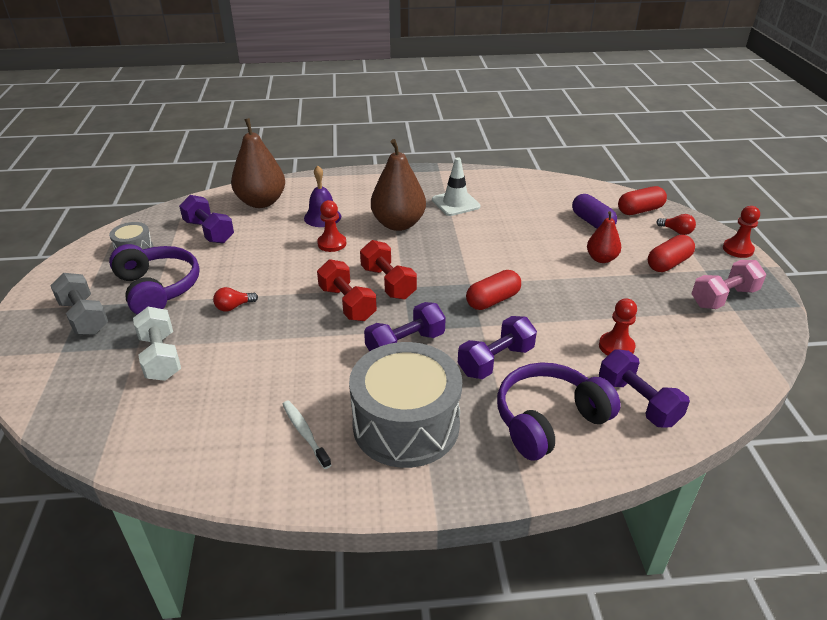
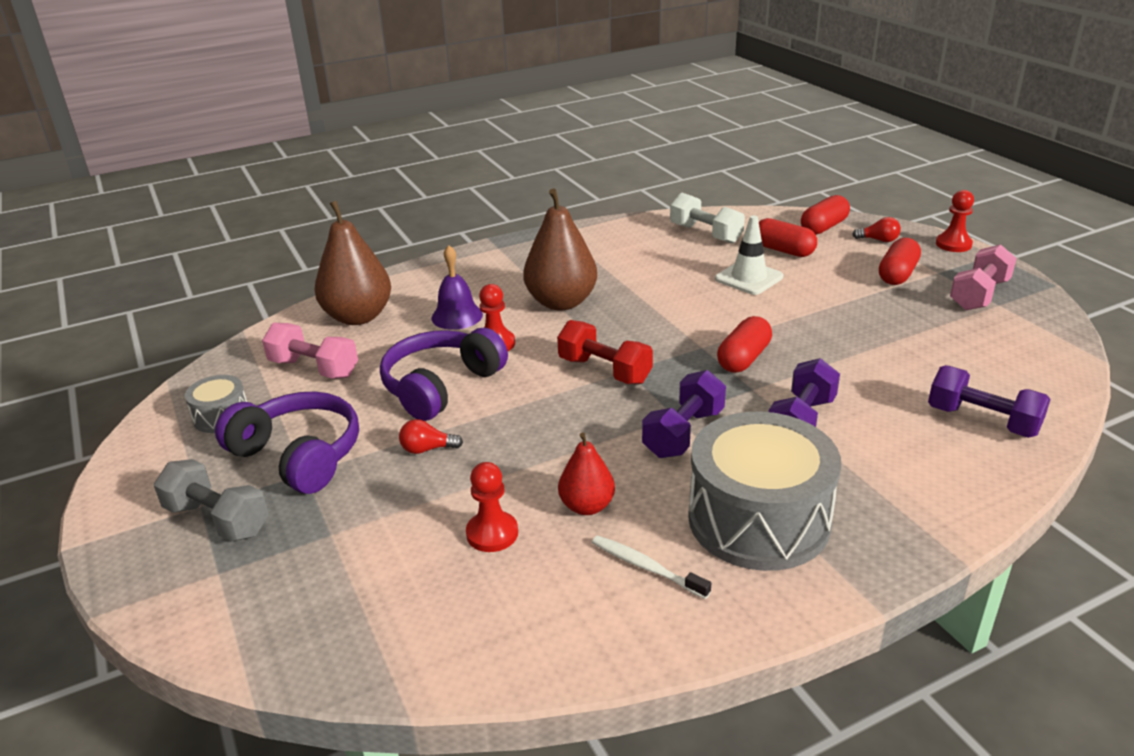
camera: 20 degrees left, 5 degrees down
white dumbbell [133,307,181,381] -> white dumbbell moved to [670,193,745,244]
purple dumbbell [179,195,234,243] -> pink dumbbell [262,323,358,379]
red light bulb [213,287,258,312] -> red light bulb turned 45 degrees clockwise [399,419,463,454]
red dumbbell [317,259,377,321] -> none
white traffic cone [432,157,481,216] -> white traffic cone moved to [715,215,783,295]
purple headphones [497,362,621,461] -> purple headphones moved to [380,328,508,421]
purple capsule [572,194,617,229] -> red capsule [759,218,817,257]
red pear [587,211,621,263] -> red pear moved to [558,432,615,515]
red pawn [599,298,637,356] -> red pawn moved to [466,462,518,552]

